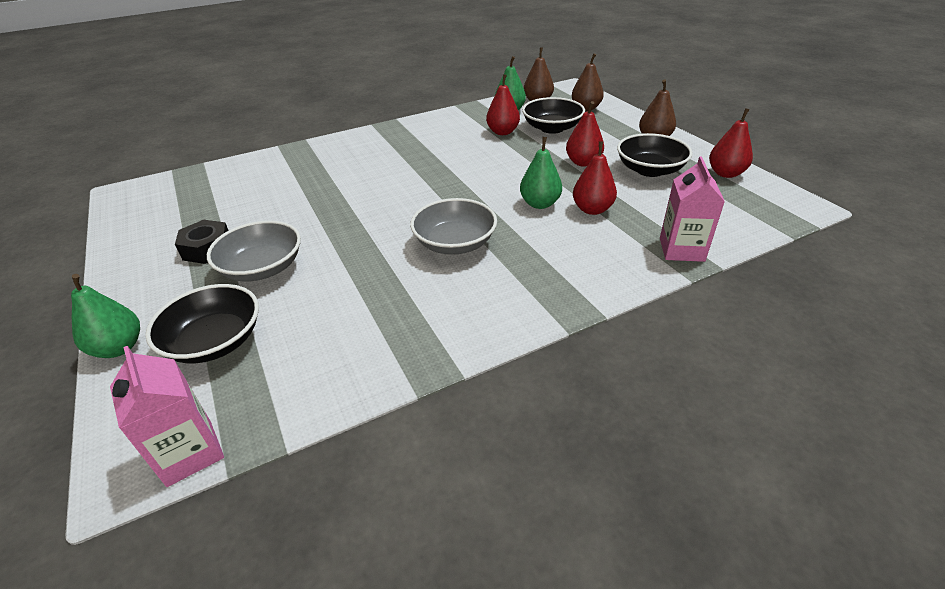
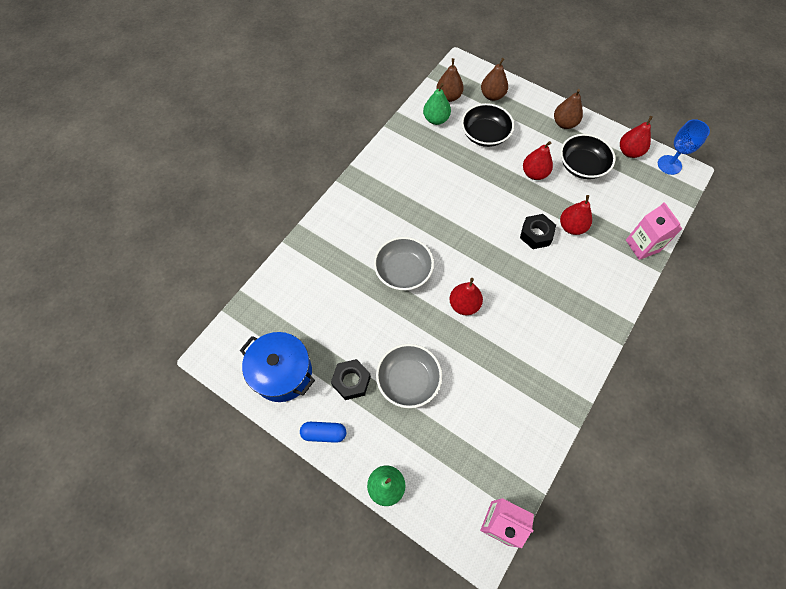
camera: 30 degrees left, 25 degrees up
black bowl [145,284,259,363] -> none
grey bowl [410,198,497,255] -> grey bowl moved to [374,237,434,290]
red pear [486,74,520,135] -> red pear moved to [449,278,483,315]
green pear [520,137,562,209] -> black nut [520,214,556,249]
none -> blue pot [240,332,315,402]
none -> blue capsule [300,422,346,443]
none -> blue goblet [658,119,710,175]

